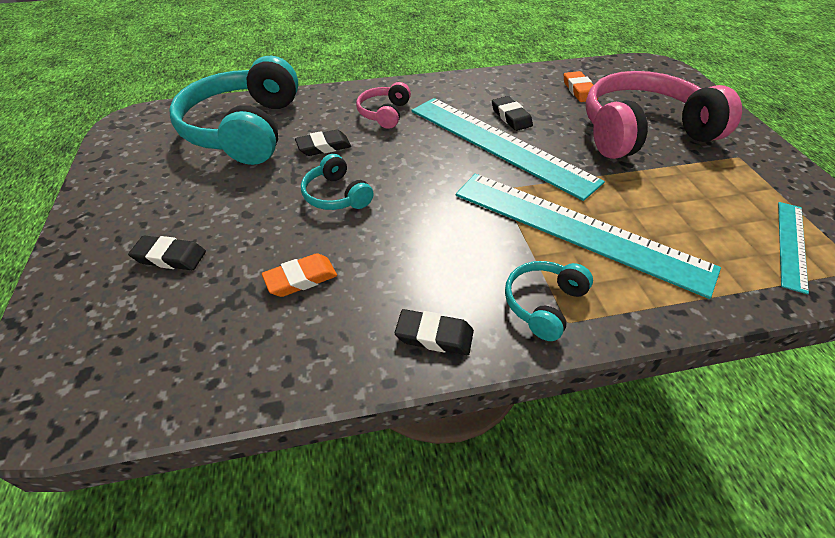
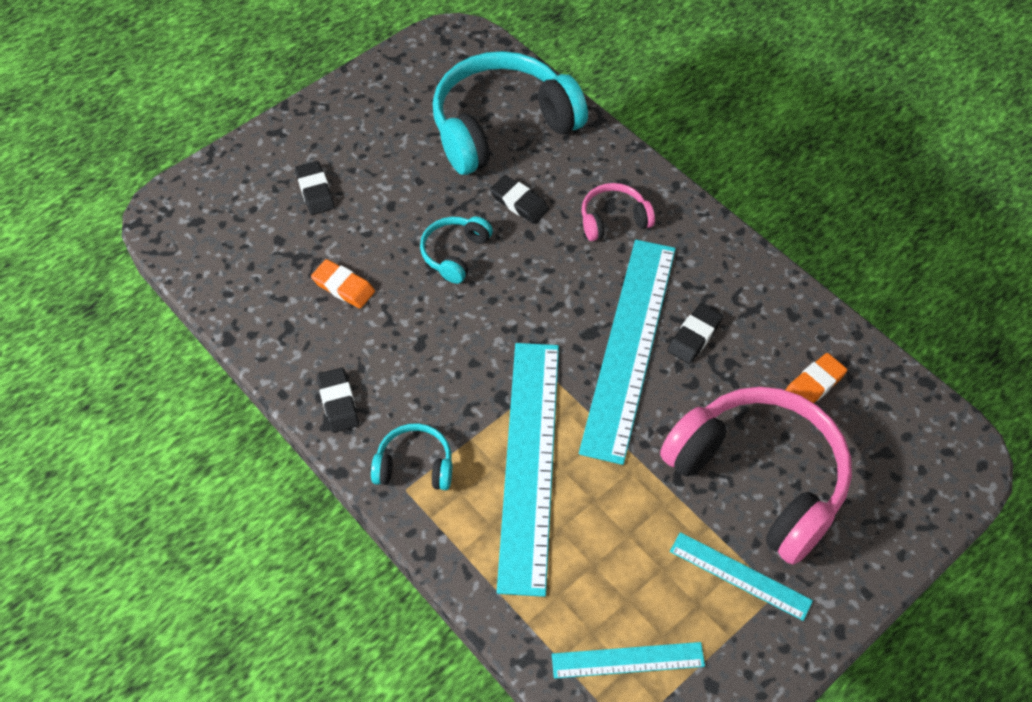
camera: 60 degrees right, 10 degrees up
none -> turquoise ruler [670,532,813,621]

